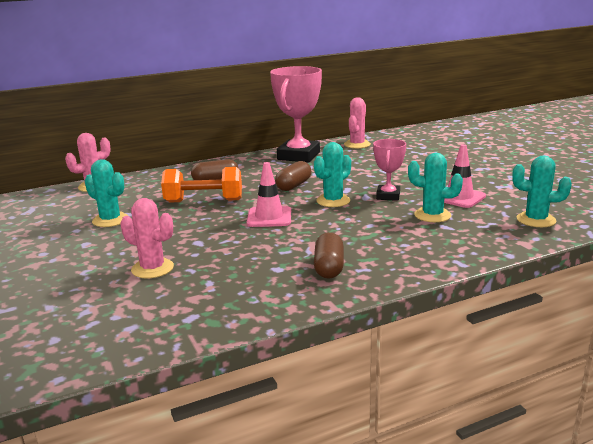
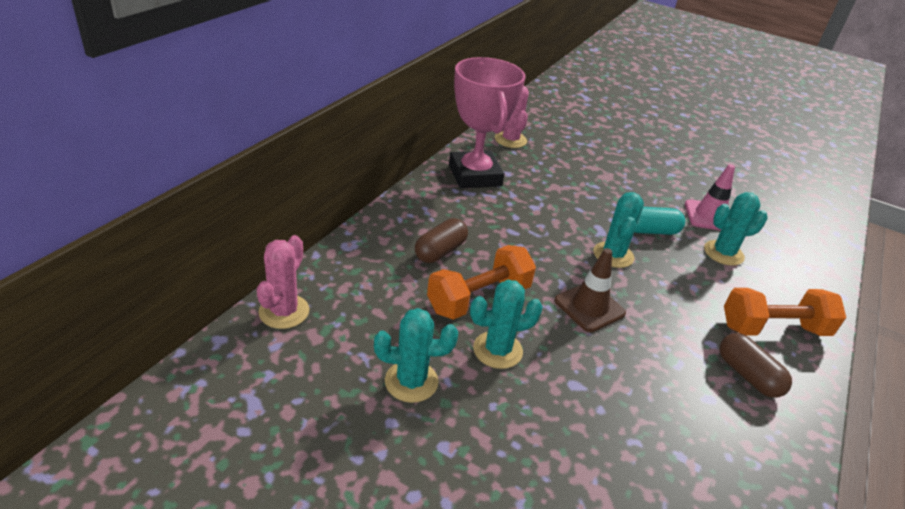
camera: 40 degrees left, 15 degrees up
pink cactus [120,198,174,278] -> none
pink traffic cone [247,162,291,227] -> brown traffic cone [555,248,626,332]
brown capsule [275,161,311,191] -> none
pink trophy [373,139,406,201] -> turquoise capsule [634,207,685,235]
turquoise cactus [512,156,572,227] -> turquoise cactus moved to [470,279,543,369]
none -> orange dumbbell [724,288,846,336]

